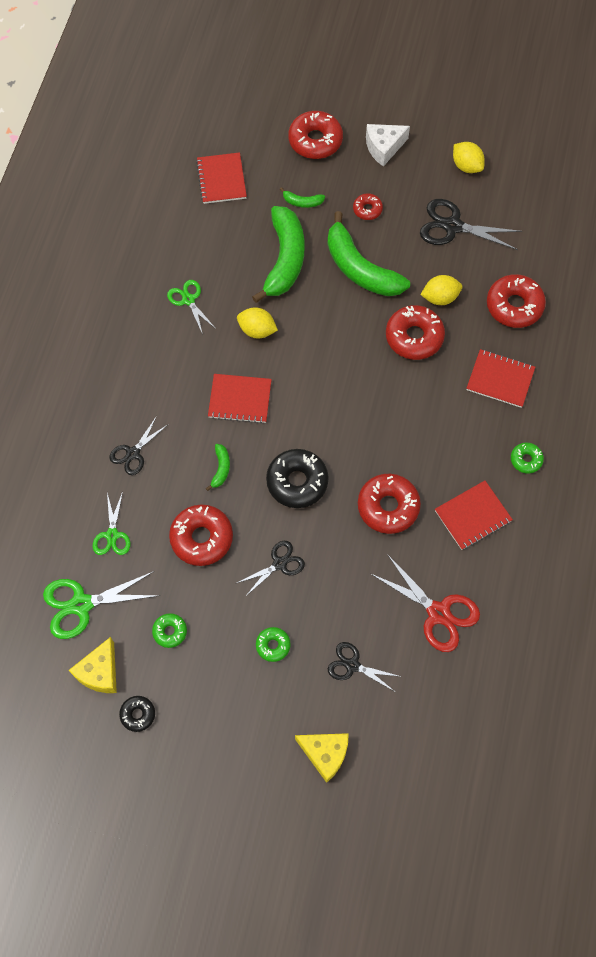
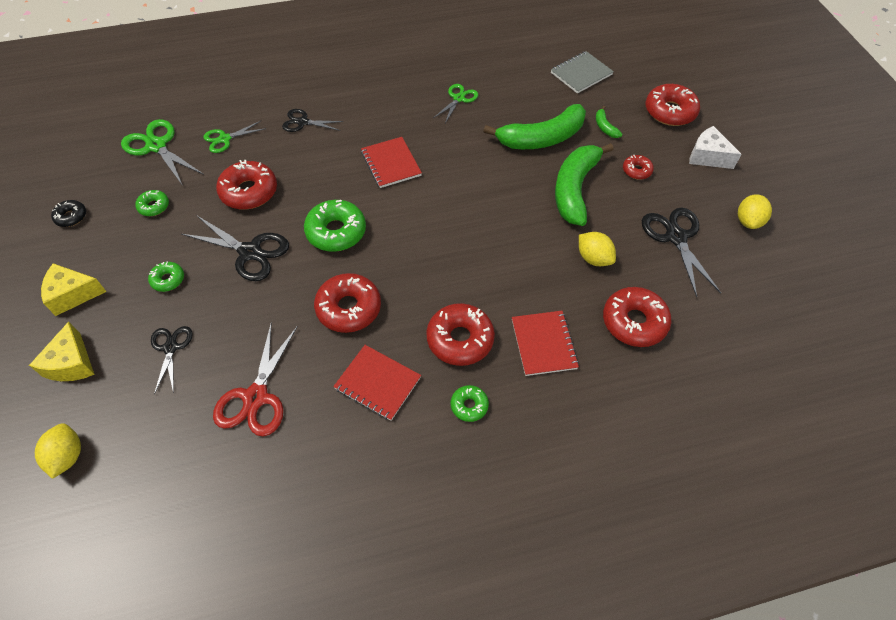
camera: 60 degrees right, 10 degrees down
yellow cheese [69,637,117,693] -> yellow cheese moved to [41,263,107,316]
red notebook [196,152,247,204] -> grey notebook [551,51,614,94]
green banana [206,444,230,491] -> none
yellow lemon [237,308,278,338] -> yellow lemon moved to [35,423,81,479]
black scissors [237,541,305,597] -> black scissors [181,216,289,281], size x1.61
black donut [266,449,329,508] -> green donut [304,200,366,252]
red donut [386,305,445,360] -> red donut moved to [426,303,495,366]

